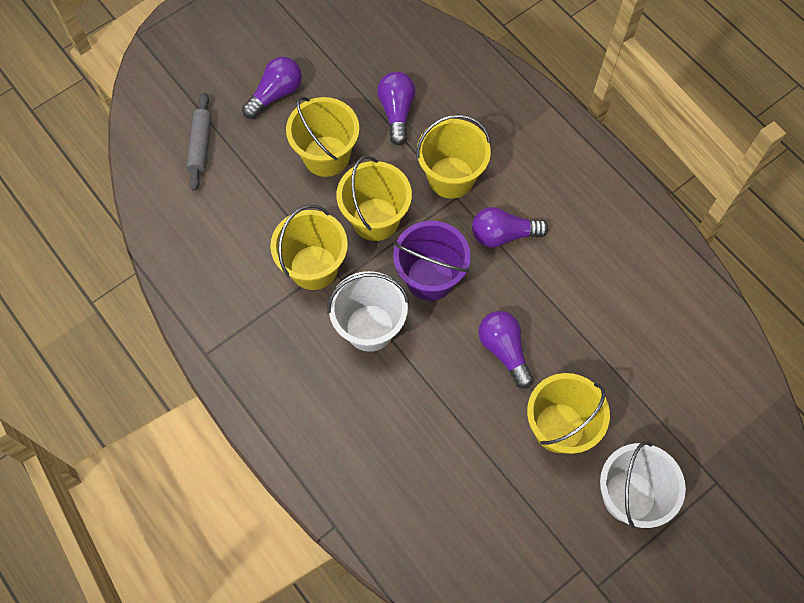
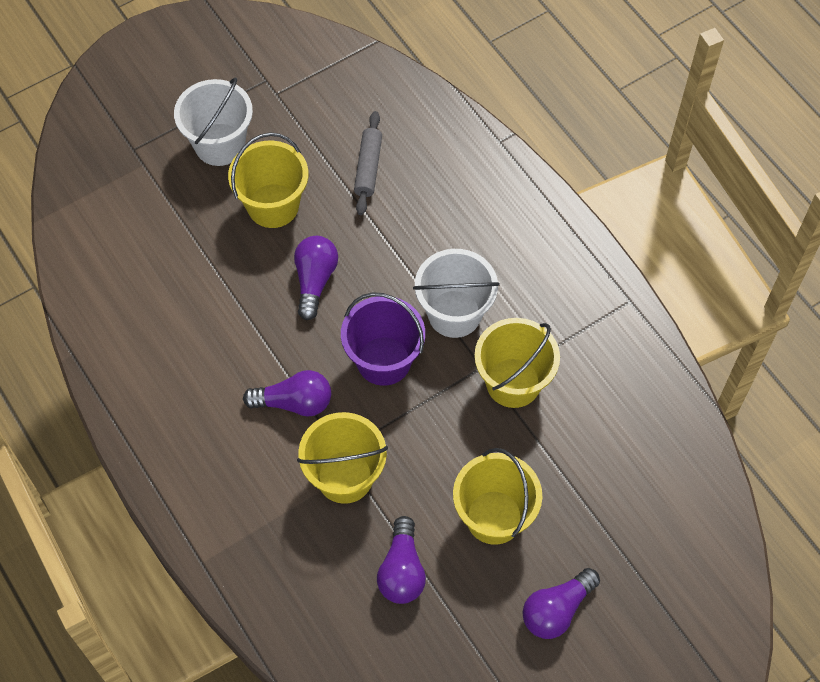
camera: 175 degrees left, 5 degrees down
grey rolling pin [187,93,212,191] -> grey rolling pin moved to [354,111,382,215]
yellow bucket [337,155,412,241] -> none
purple light bulb [478,311,534,389] -> purple light bulb turned 150 degrees counterclockwise [294,236,338,320]

